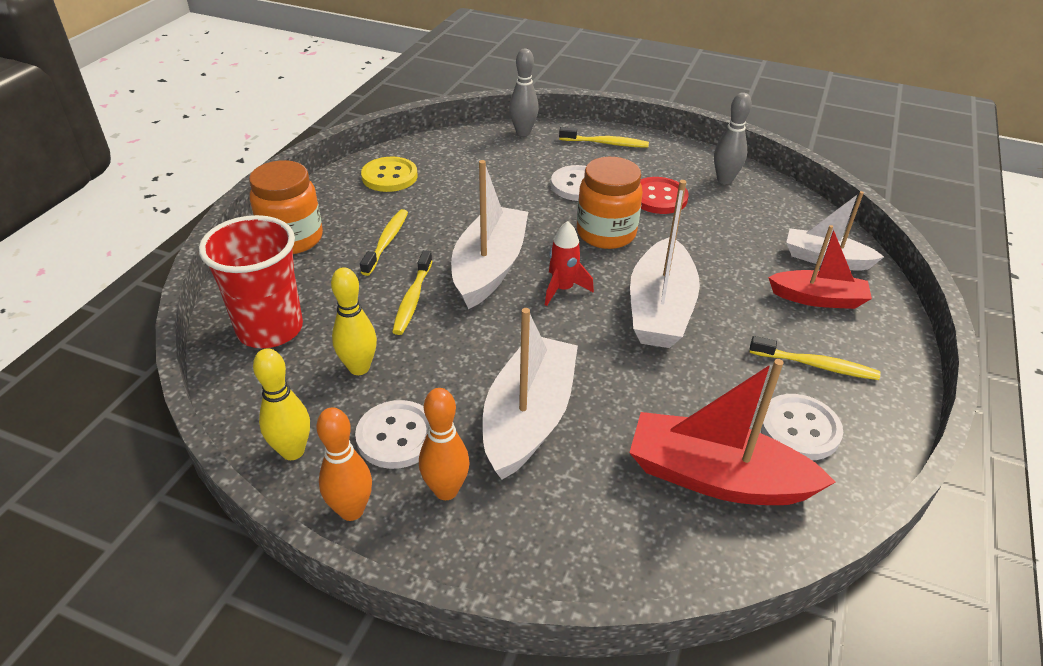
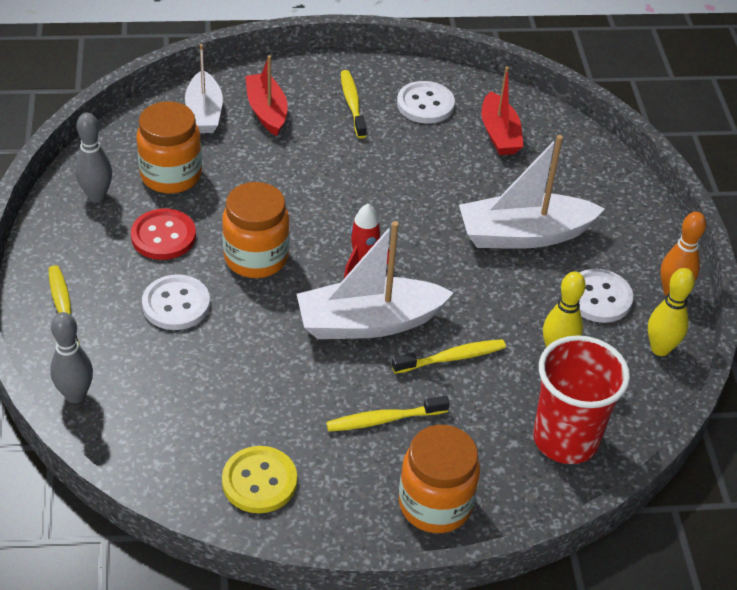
camera: 120 degrees left, 5 degrees up
orange bowling pin [419,388,470,500] -> none
red boat [629,359,835,505] -> red boat [482,66,524,155], size x0.64
white boat [630,180,700,348] -> none
none -> orange jar [136,101,202,194]

